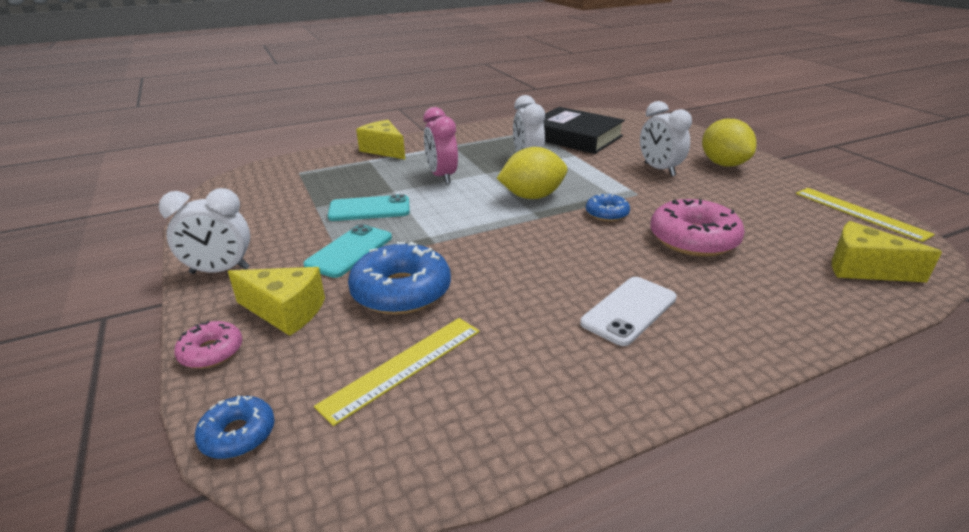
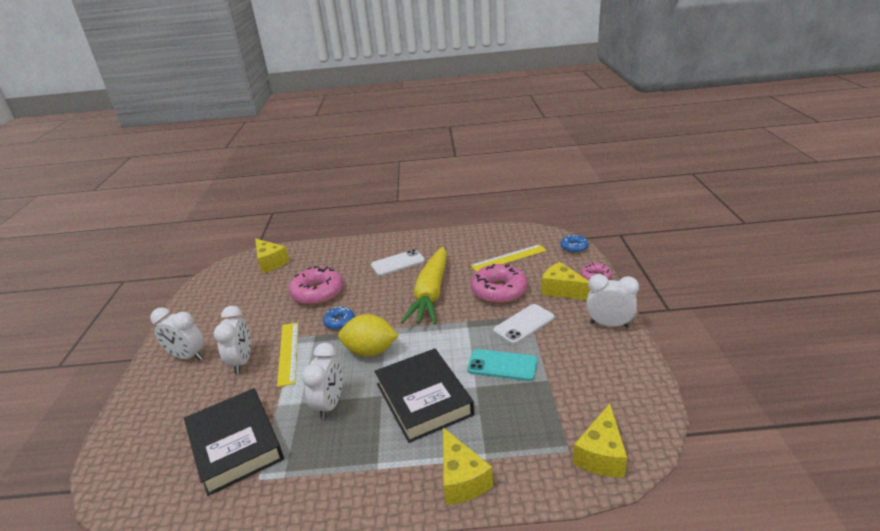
camera: 155 degrees left, 0 degrees up
turquoise phone [303,224,392,278] -> white phone [493,304,554,345]
blue donut [348,242,451,315] -> pink donut [471,264,527,304]
pink clock [423,107,458,184] -> black book [374,348,474,443]
yellow lemon [702,119,757,167] -> white clock [150,307,204,360]
yellow ruler [796,188,935,242] -> yellow ruler moved to [277,322,298,387]
none -> yellow carrot [401,247,447,325]
none -> yellow cheese [573,403,627,477]

